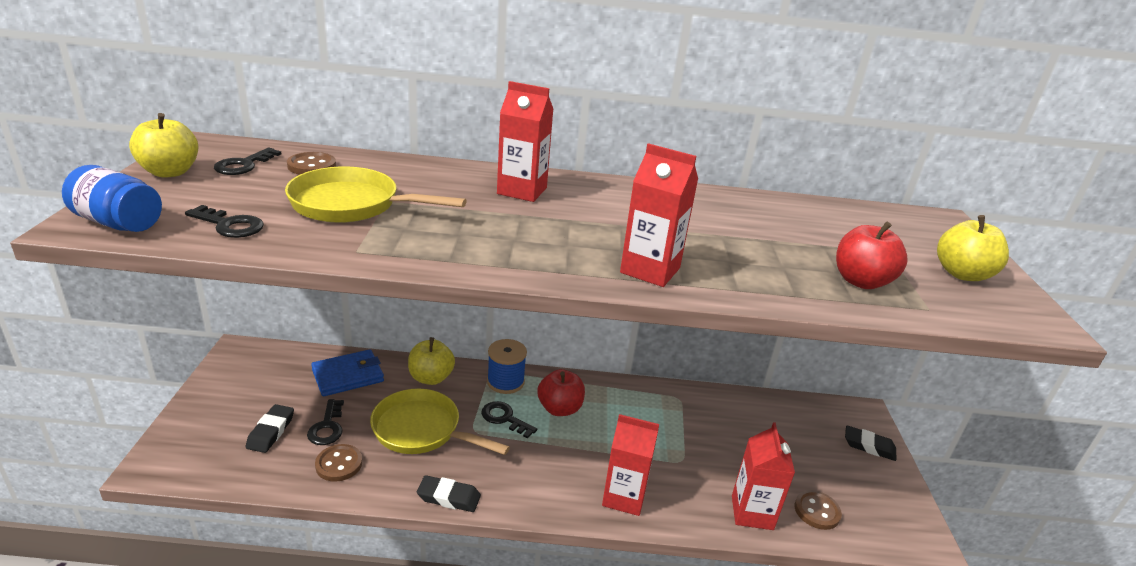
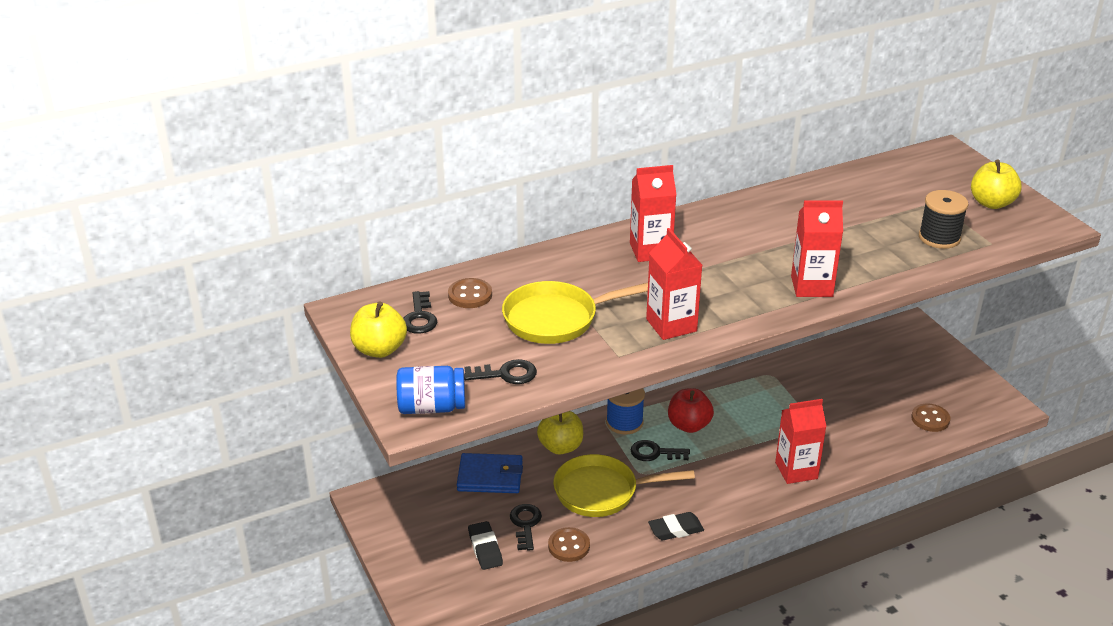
camera: 25 degrees left, 5 degrees up
black key [307,399,344,445] -> black key turned 150 degrees counterclockwise [510,504,542,551]
blue wallet [311,349,384,396] -> blue wallet turned 60 degrees clockwise [457,453,523,493]
red carton [732,422,795,530] -> red carton moved to [646,228,702,340]
red apple [836,221,908,289] -> black spool [919,190,968,249]
black eraser [845,425,896,461] -> none

